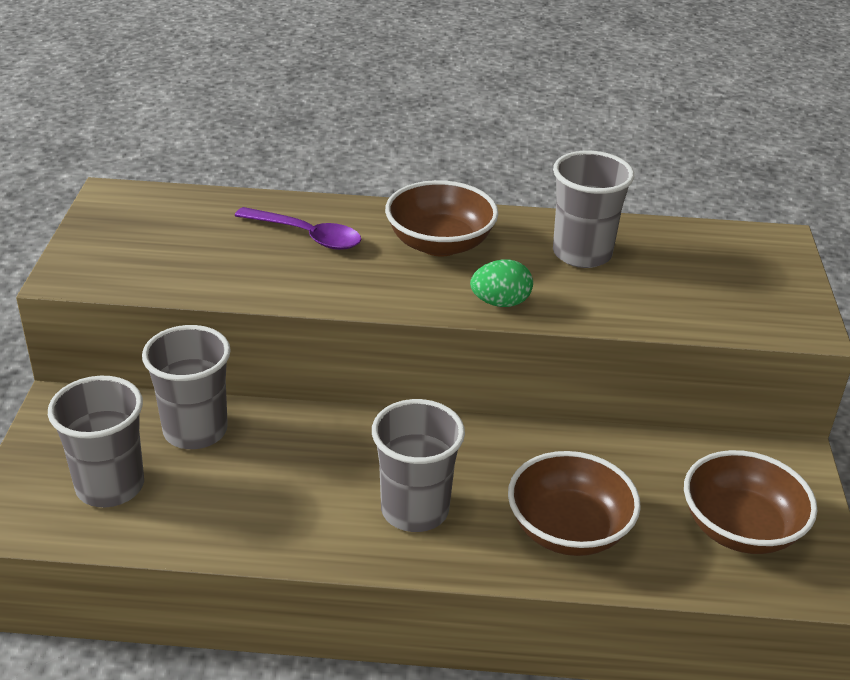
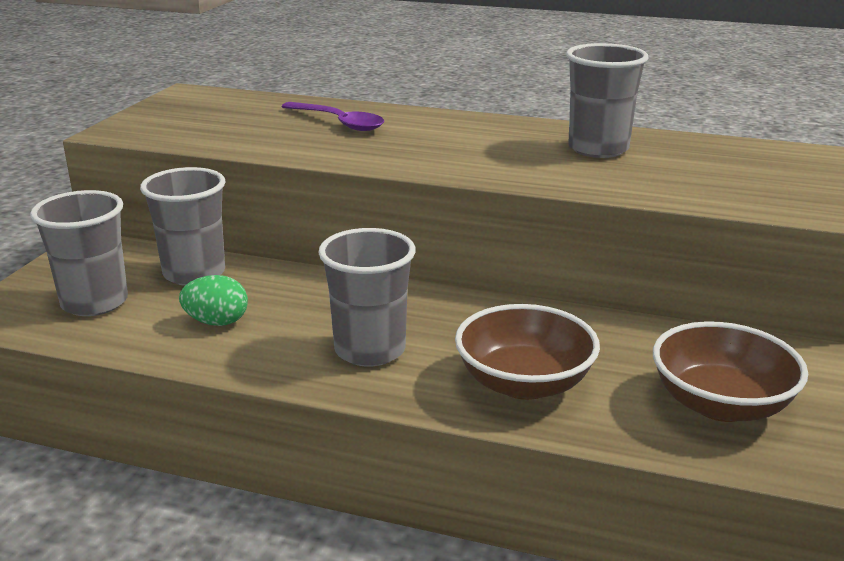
camera: 15 degrees right, 10 degrees down
brown bowl [385,180,498,257] -> none
green egg [470,259,533,307] -> green egg moved to [179,275,248,326]

